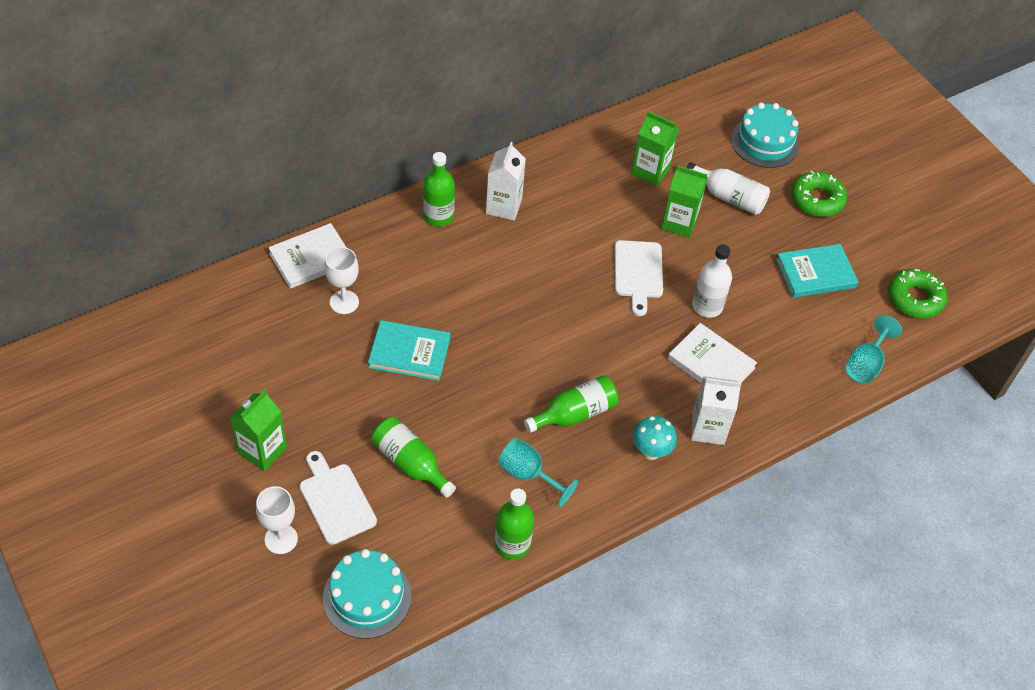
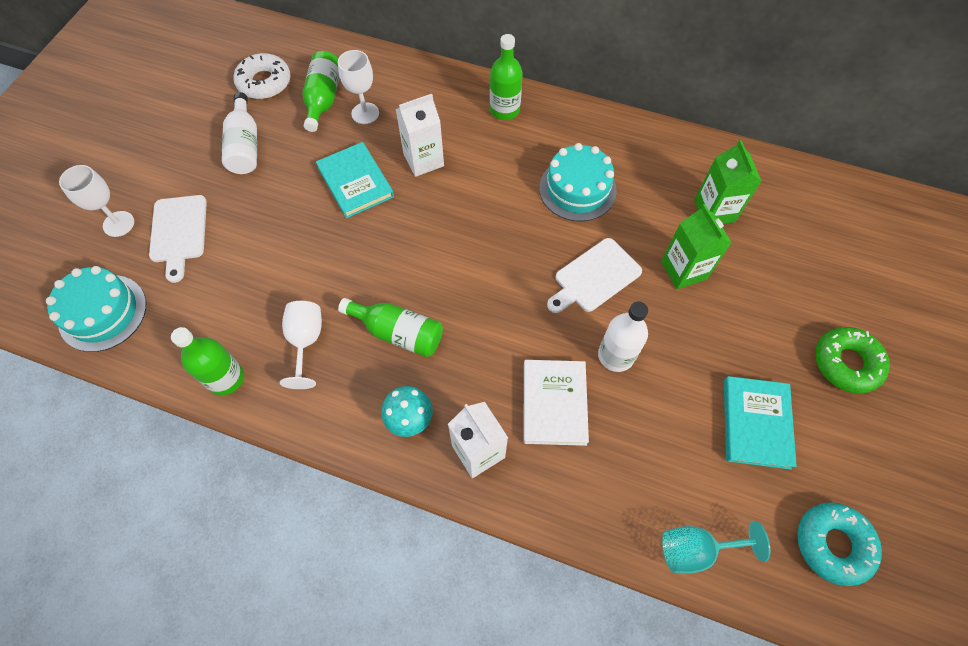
camera: 55 degrees right, 10 degrees up
green carton [230,390,287,471] -> none
white book [268,223,347,289] -> none
white cutting board [300,451,377,545] -> white cutting board turned 150 degrees clockwise [149,195,207,283]
green bottle [371,417,456,498] -> green bottle moved to [302,51,340,132]
white carton [486,142,526,220] -> white carton moved to [396,94,444,177]
turquoise goblet [498,438,578,507] -> white goblet [280,301,322,389]
white bottle [686,162,770,215] -> white bottle moved to [222,92,257,174]
turquoise cake [731,103,799,168] -> turquoise cake moved to [539,143,617,221]
turquoise book [776,244,858,298] -> turquoise book turned 60 degrees clockwise [724,376,797,470]
green donut [888,269,947,318] -> turquoise donut [797,502,882,586]
none -> white donut [234,53,291,99]

